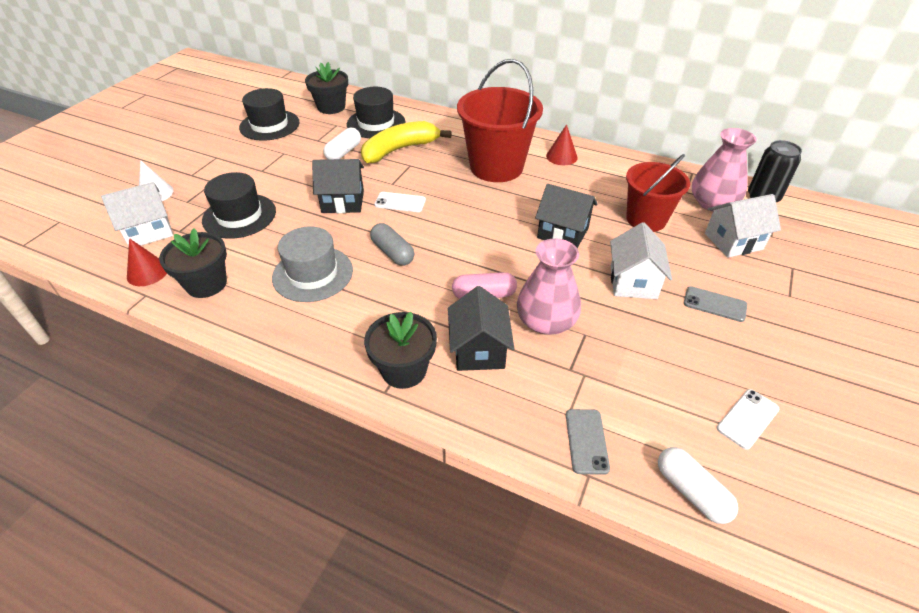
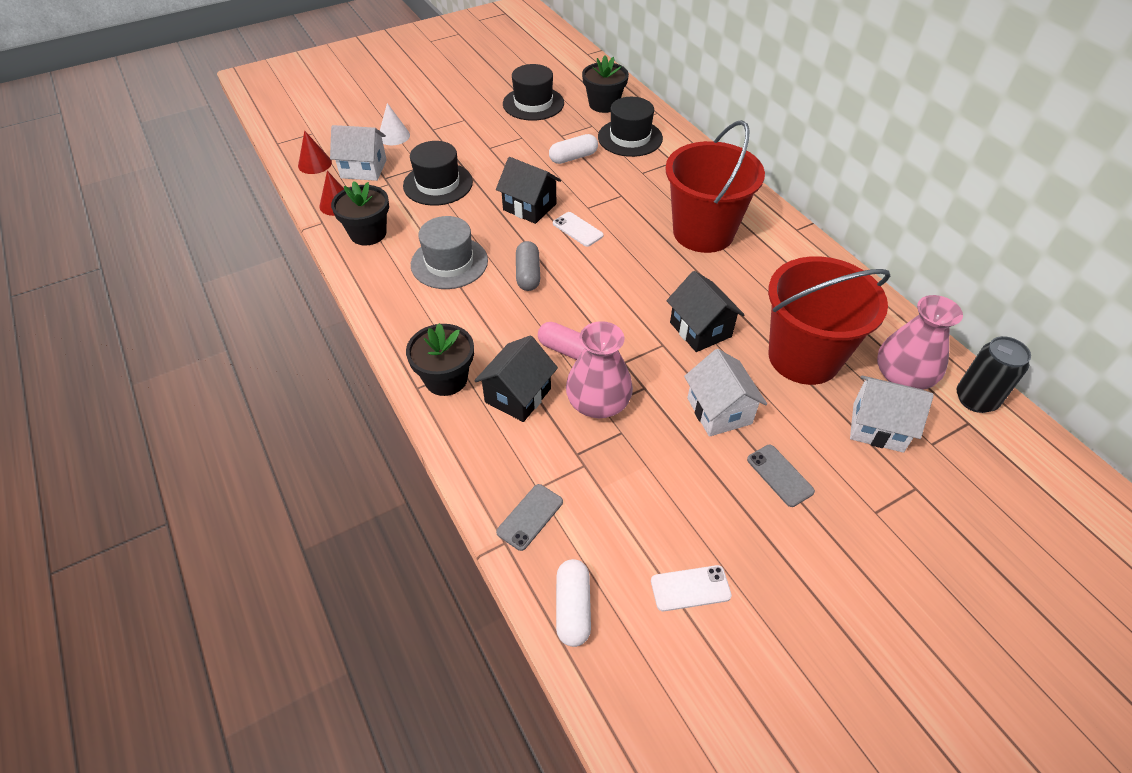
camera: 35 degrees right, 5 degrees up
yellow banana [361,121,452,163] -> none
red cone [546,124,578,165] -> red cone moved to [298,130,332,174]
white house [610,222,672,299] -> white house turned 60 degrees counterclockwise [684,349,767,437]
red bucket [626,154,690,232] -> red bucket [768,256,890,385], size x1.50

